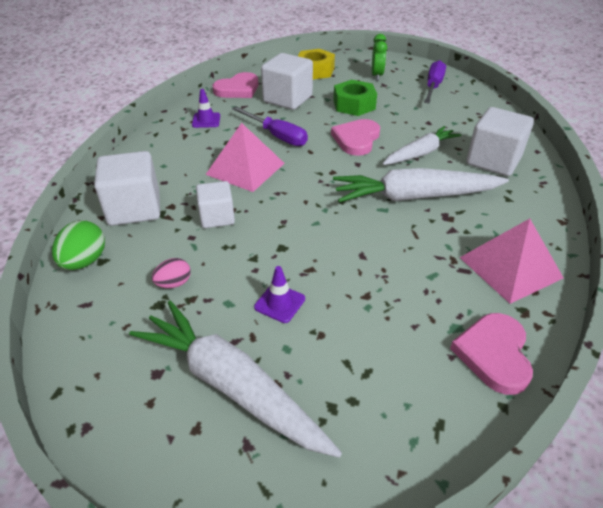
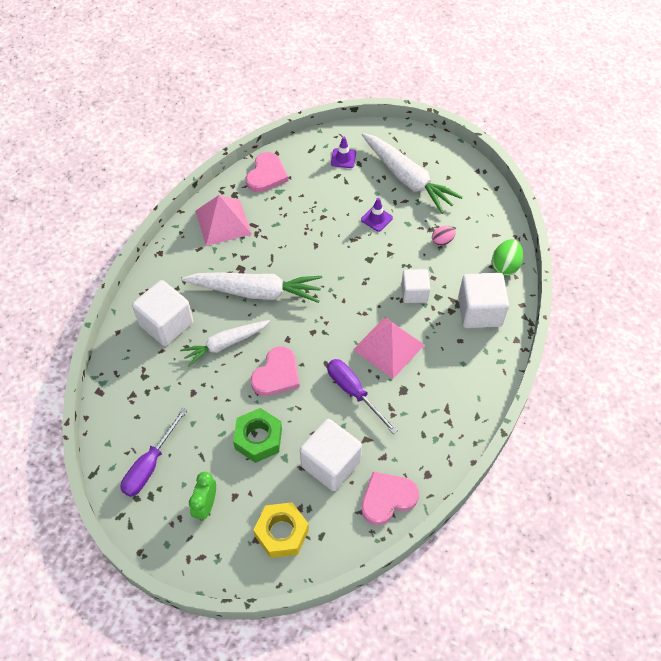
camera: 170 degrees left, 15 degrees up
purple traffic cone [192,89,220,128] -> purple traffic cone moved to [331,137,356,168]

